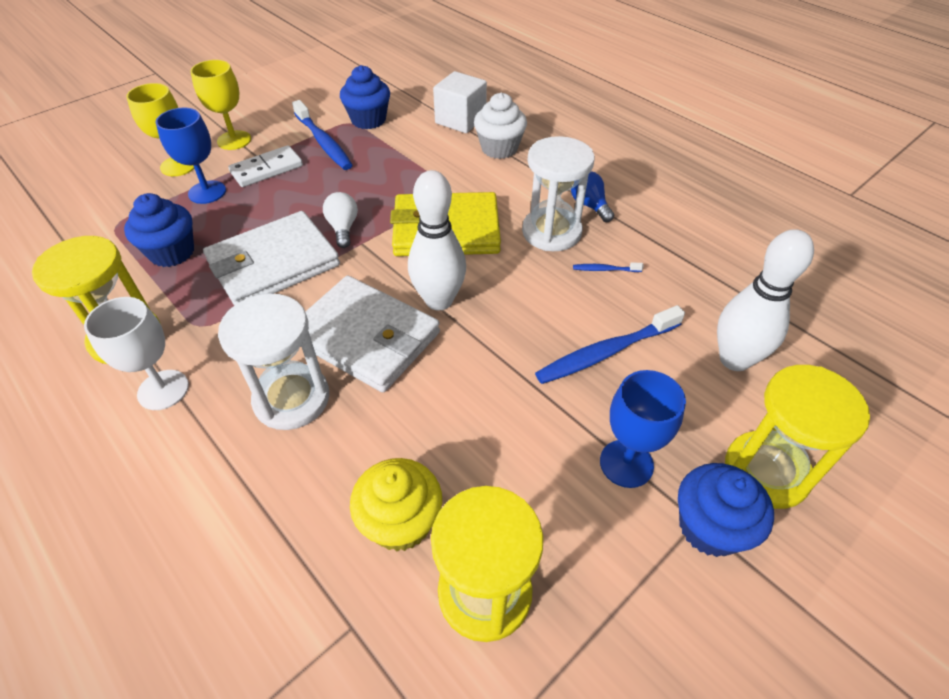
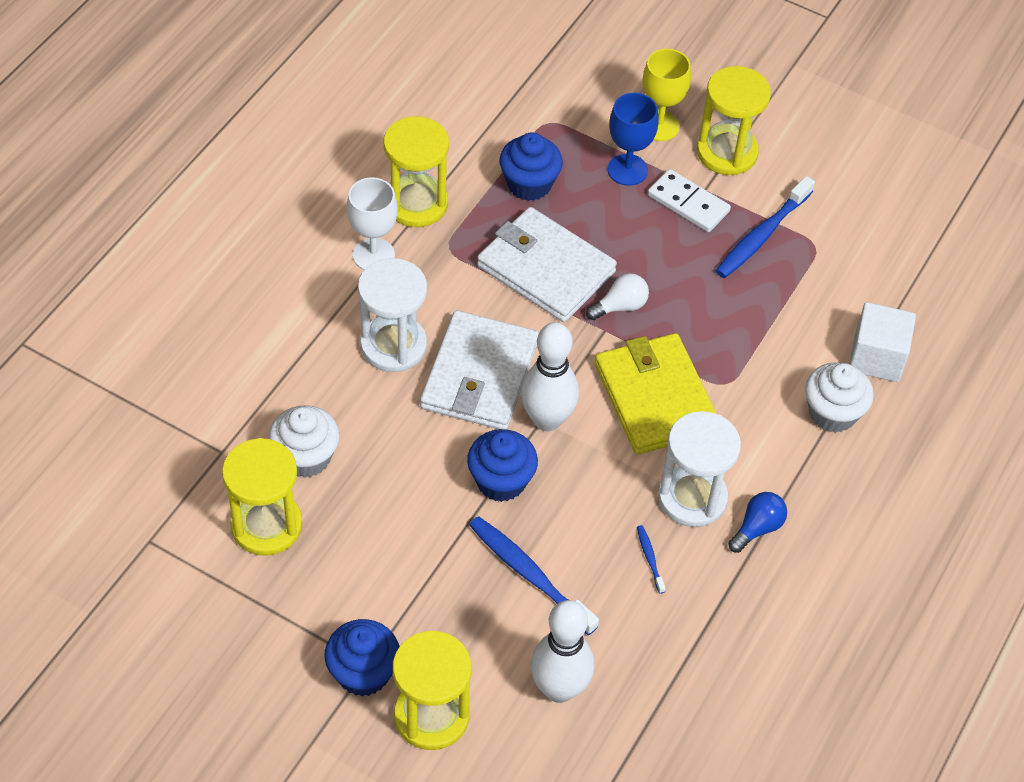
camera: 70 degrees right, 5 degrees up
yellow goblet [190,60,251,150] -> yellow hourglass [697,66,771,175]
blue cupcake [340,65,390,129] -> blue cupcake moved to [467,429,538,502]
yellow cupcake [350,458,442,551] -> white cupcake [269,405,340,478]
blue goblet [600,370,686,488] -> none

